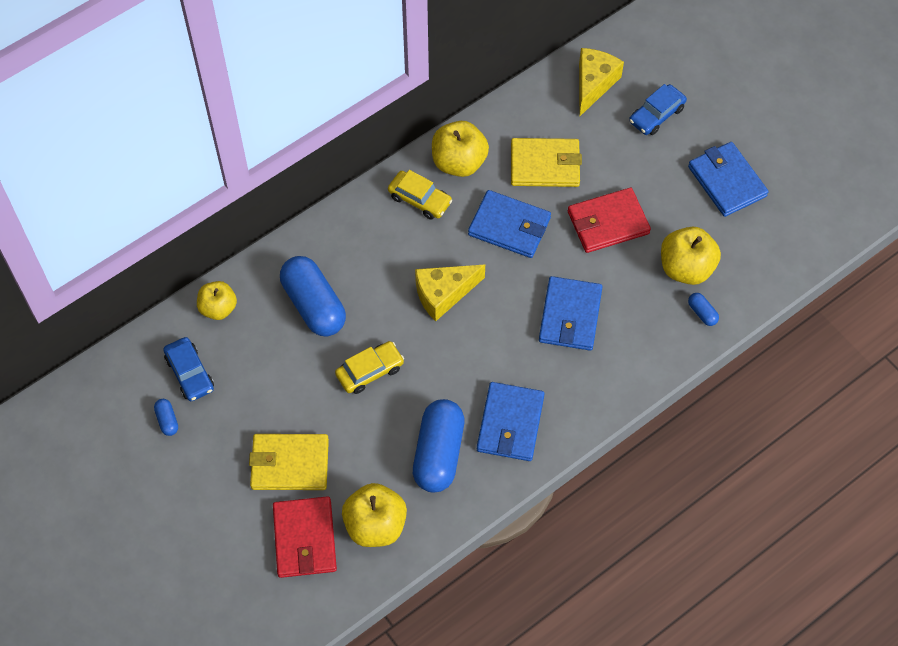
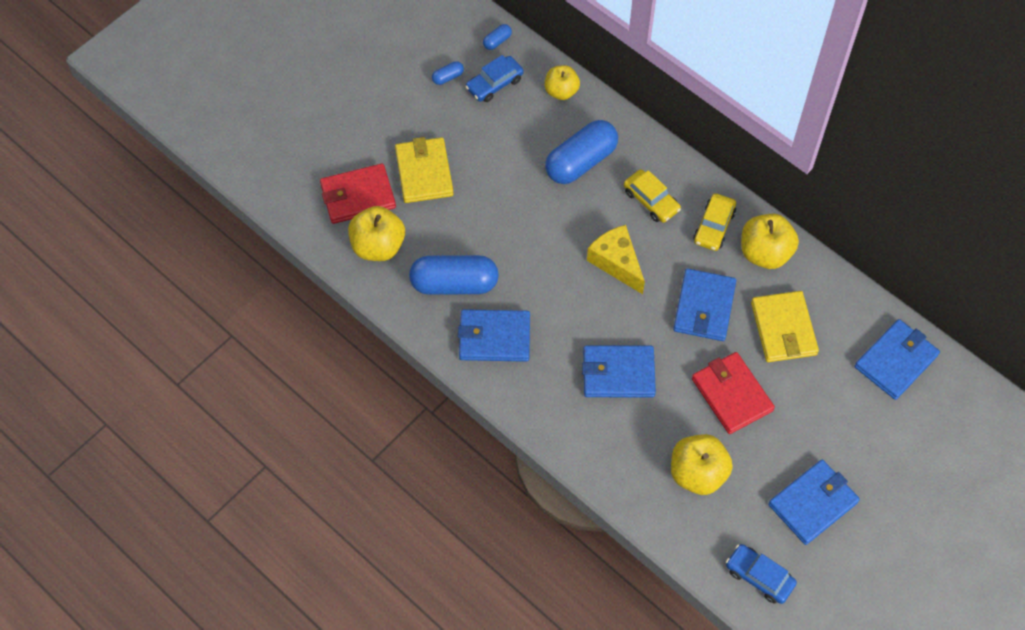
camera: 80 degrees right, 0 degrees up
yellow car [335,341,404,394] -> yellow car moved to [624,169,681,223]
yellow cheese [579,48,624,117] -> blue wallet [855,319,940,400]
blue car [629,84,687,135] -> blue car moved to [726,544,797,604]
blue capsule [688,293,719,326] -> blue capsule moved to [483,24,512,50]

